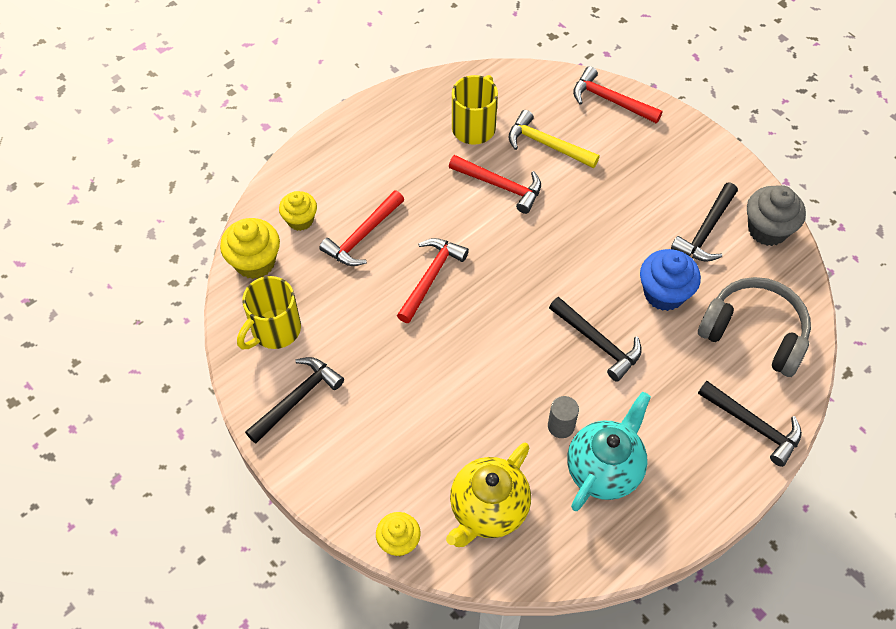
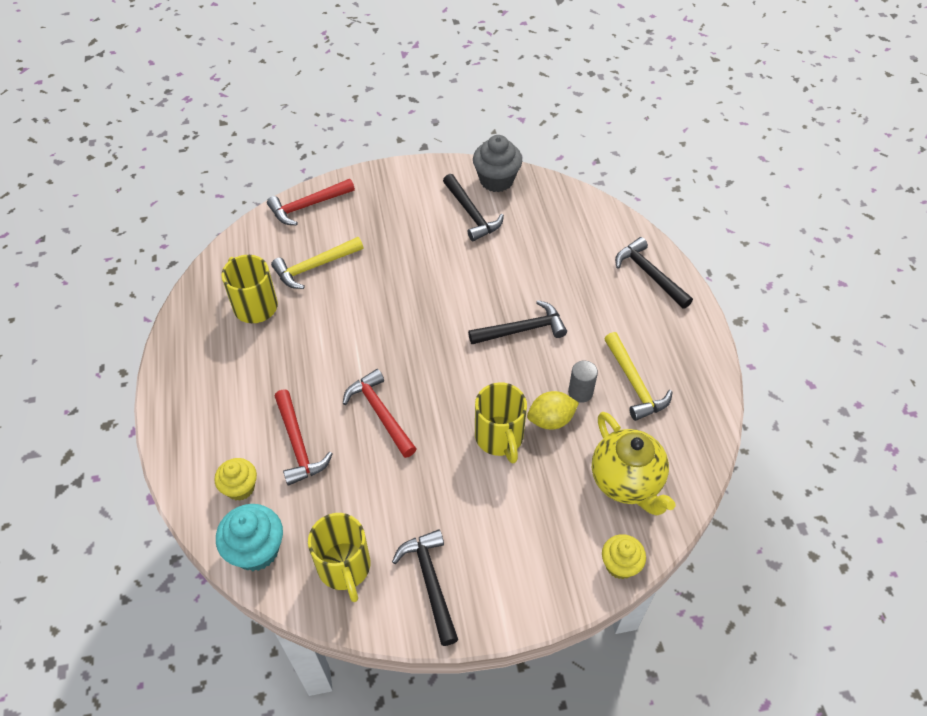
camera: 60 degrees left, 5 degrees down
yellow cupcake [220,218,280,279] -> turquoise cupcake [216,504,283,571]
red hammer [449,155,541,214] -> none
turquoise teapot [567,392,651,511] -> yellow hammer [604,332,673,421]
blue cupcake [640,249,701,311] -> none
grey headphones [698,277,811,377] -> none
black hammer [698,381,802,467] -> black hammer turned 105 degrees counterclockwise [615,237,693,309]
none -> yellow mug [475,382,527,463]
none -> yellow lemon [527,391,579,430]

